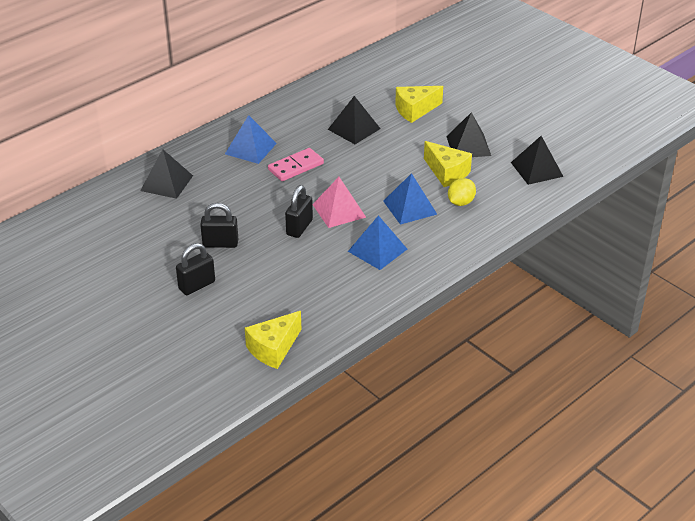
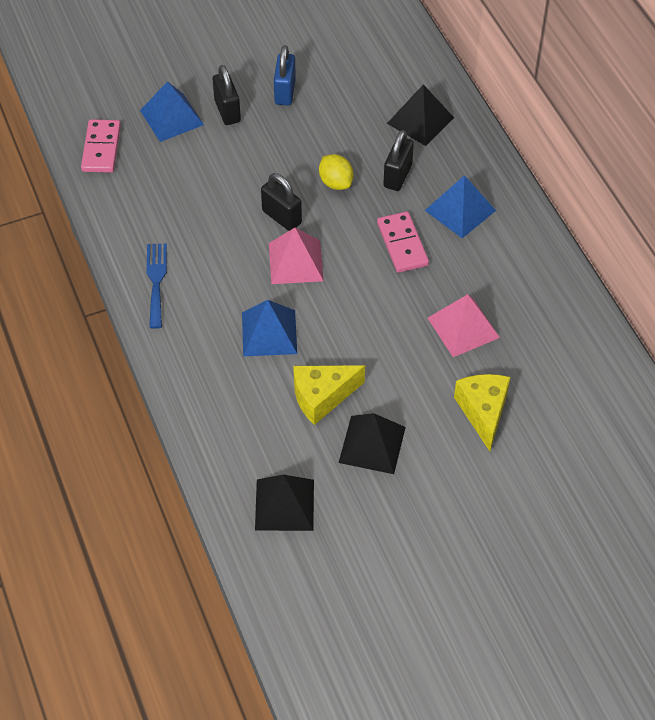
camera: 110 degrees right, 15 degrees up
black padlock [200,203,238,248] -> black padlock moved to [383,130,414,191]
yellow cheese [245,311,301,369] -> pink domino [81,119,121,173]
black pyramid [328,96,381,144] -> pink pyramid [428,294,500,357]
blue pyramid [348,215,407,270] -> blue pyramid moved to [140,81,204,142]
yellow lemon [448,178,476,206] -> yellow lemon moved to [319,154,354,190]
none -> blue fork [146,243,167,329]
none -> blue padlock [274,45,296,105]

